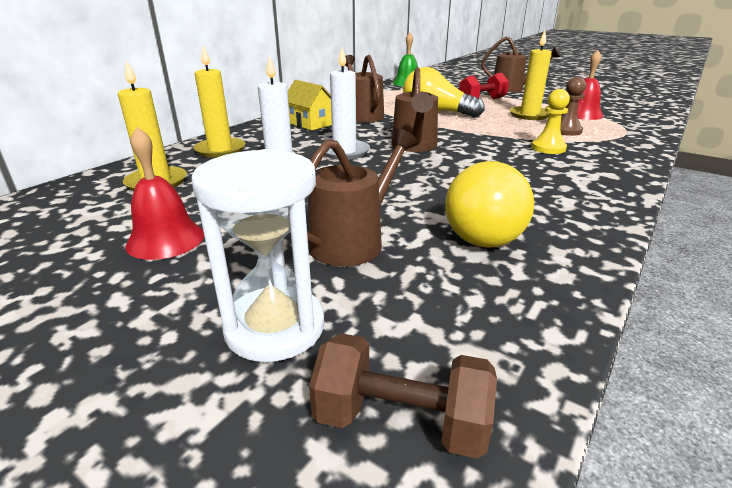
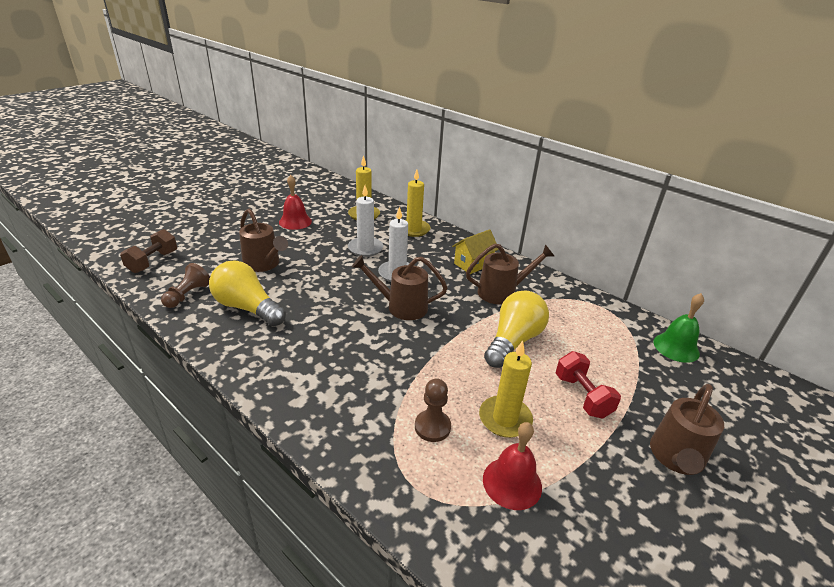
camera: 95 degrees right, 5 degrees up
white hourglass [191,149,324,362] -> none
yellow pawn [531,89,570,154] -> none
none -> brown pawn [161,263,210,308]

